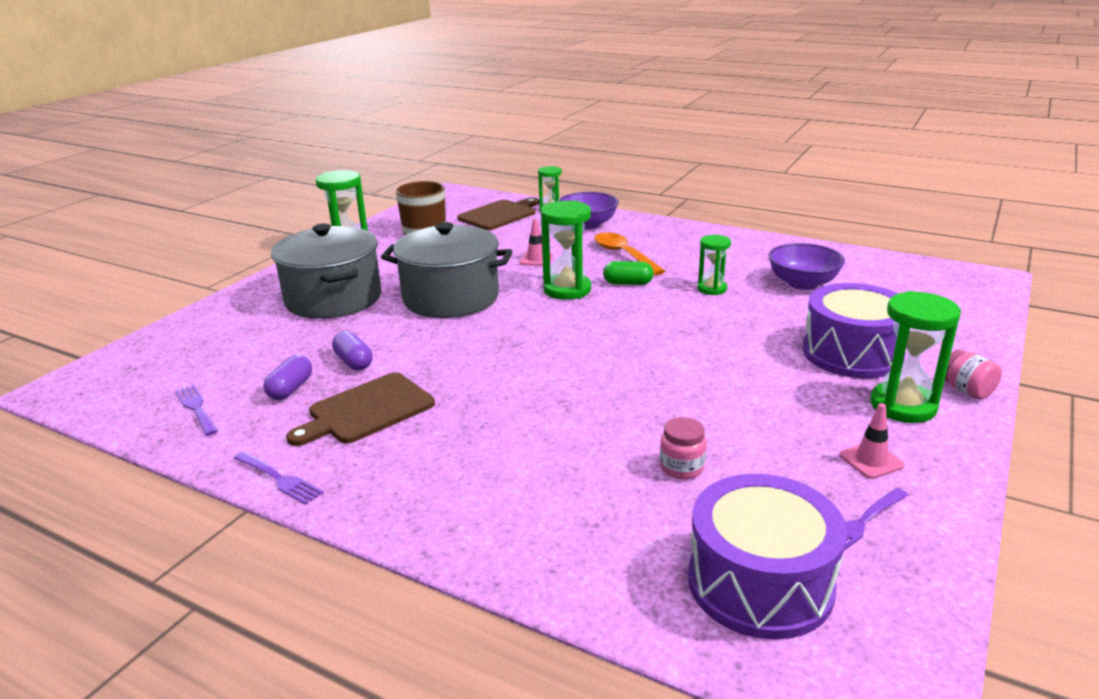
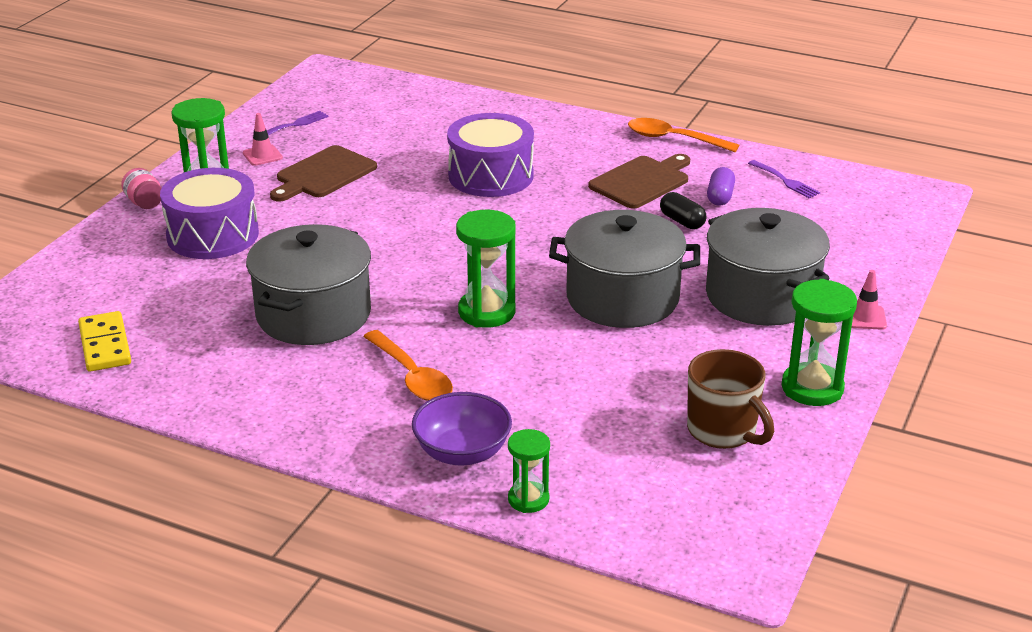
camera: 175 degrees right, 5 degrees up
purple fork [234,452,323,505] -> orange spoon [628,118,739,152]
purple capsule [332,331,372,370] -> black capsule [660,192,706,229]
brown cutting board [457,198,539,230] -> brown cutting board moved to [270,145,377,202]
pink traffic cone [520,219,553,266] -> pink traffic cone moved to [851,270,887,330]
green capsule [603,261,654,285] -> none
pink jar [660,417,707,479] -> none
purple drum [688,474,847,640] -> purple drum moved to [447,113,534,197]
green hourglass [697,235,731,295] -> grey pot [246,224,371,345]
purple bowl [768,243,845,290] -> none
none -> yellow domino [78,311,131,372]

